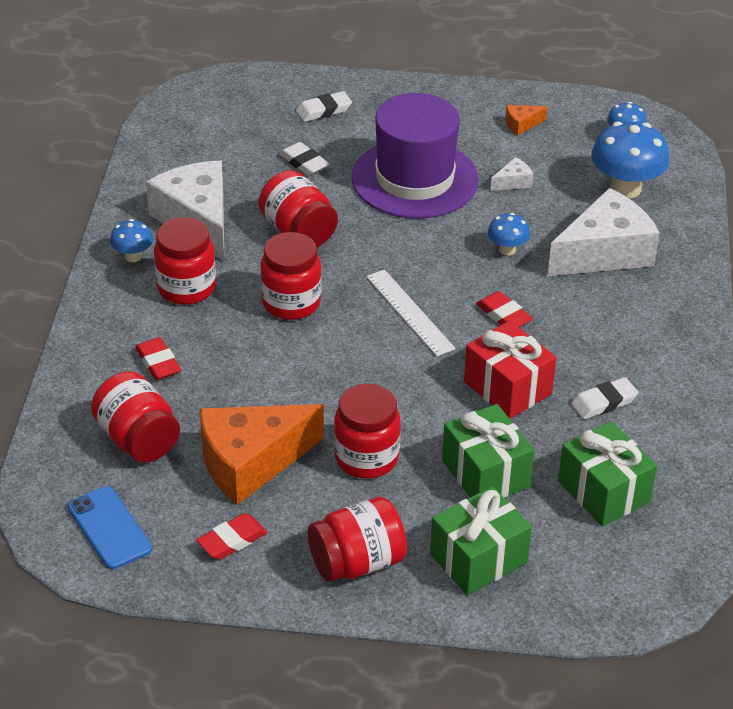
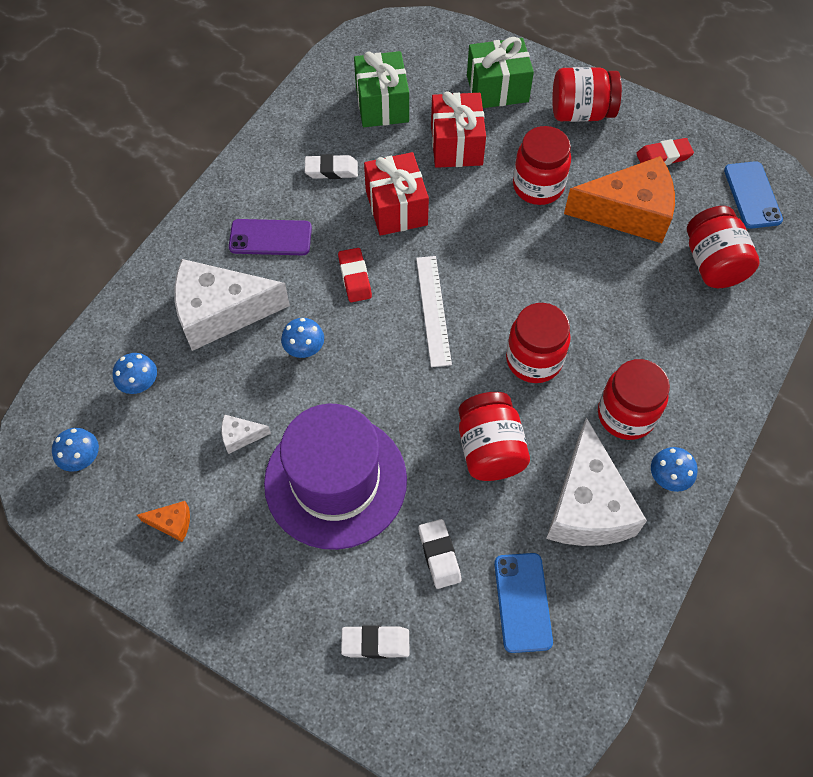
camera: 155 degrees left, 20 degrees up
red eraser [135,337,181,380] -> none
green gift [442,404,534,498] -> red gift [431,91,486,168]
blue mushroom [591,121,670,198] -> blue mushroom [112,353,157,394], size x0.53
none -> purple phone [229,219,312,255]
none -> blue phone [494,553,553,653]

